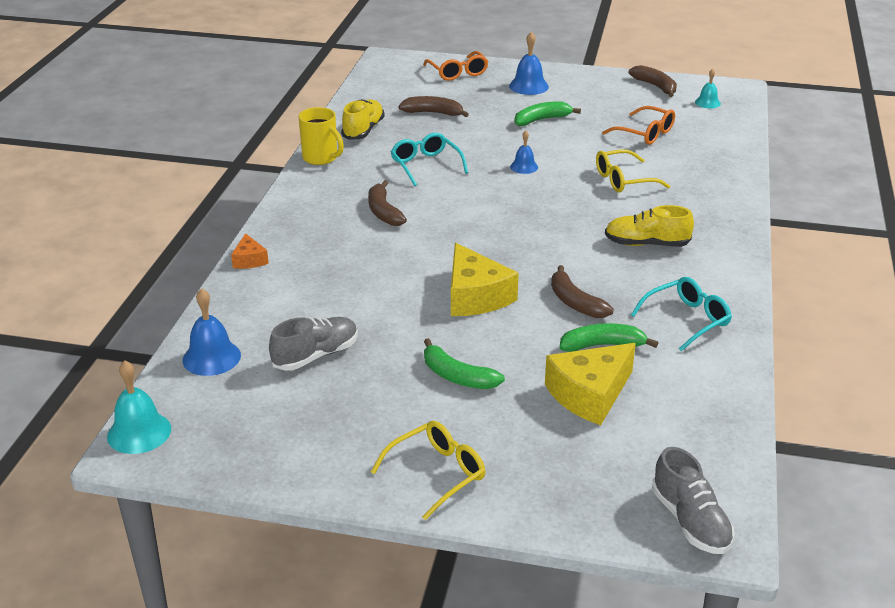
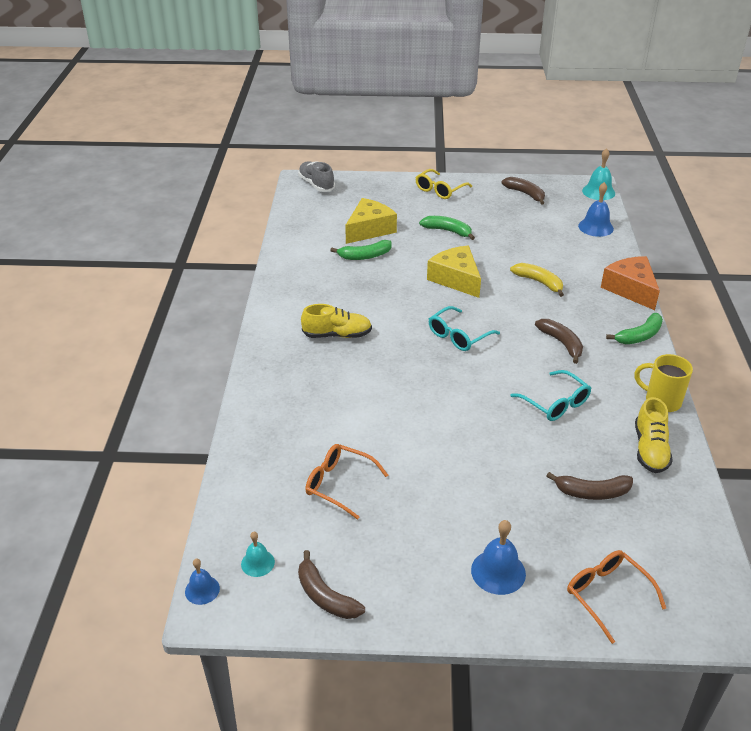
camera: 170 degrees right, 5 degrees up
orange cheese [231,233,269,269] -> orange cheese [601,256,660,310], size x1.94
grey shoe [269,317,358,371] -> none
blue bell [510,131,538,174] -> blue bell moved to [185,558,220,605]
green banana [514,101,581,126] -> green banana moved to [606,313,663,344]
brown banana [551,265,614,318] -> brown banana moved to [502,177,545,205]
yellow glasses [596,149,670,192] -> none
turquoise glasses [631,277,732,352] -> turquoise glasses moved to [429,306,500,351]
none -> yellow banana [510,263,564,297]

